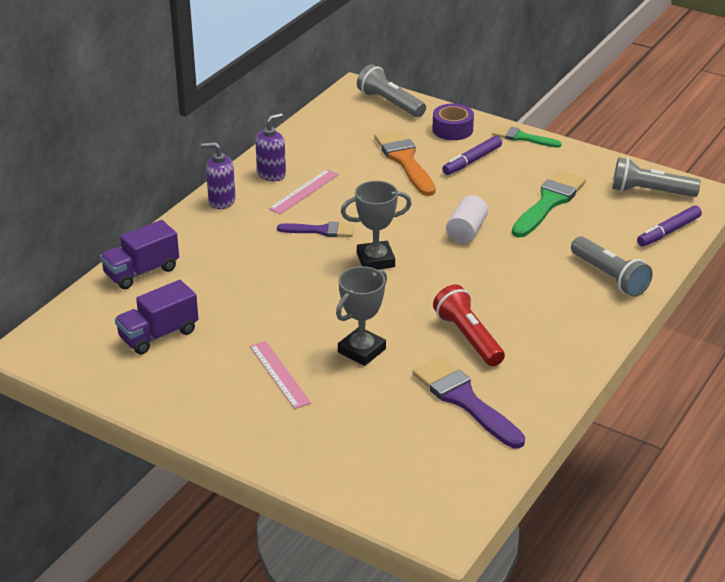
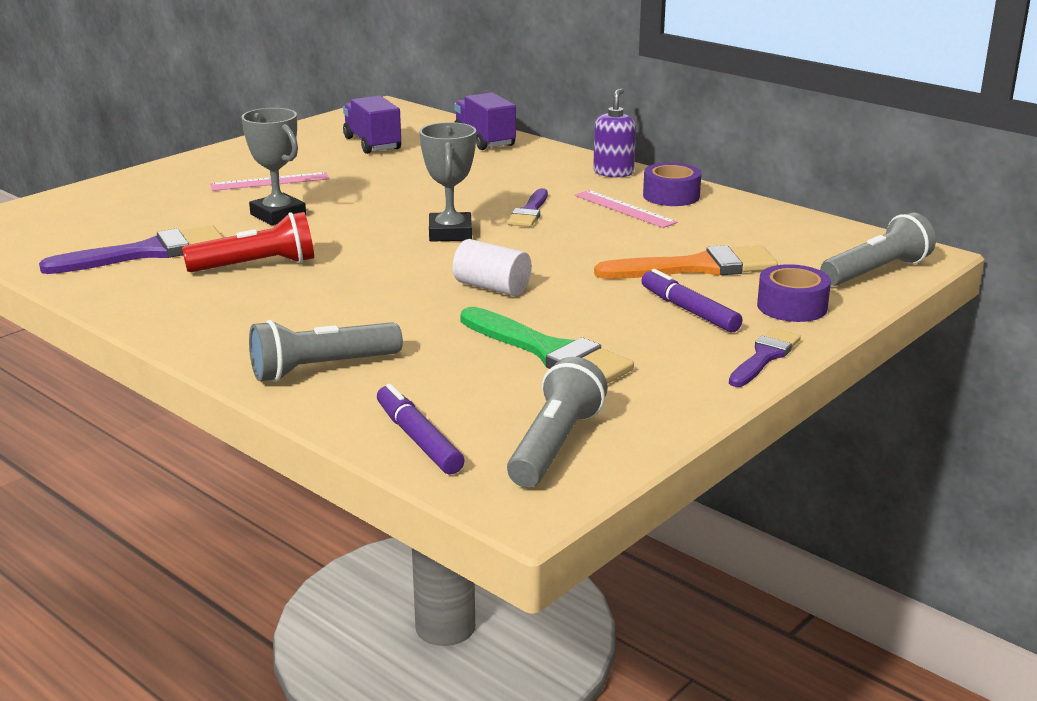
camera: 100 degrees right, 10 degrees down
purple soap dispenser [255,113,286,181] -> purple tape [643,163,701,206]
green brush [492,125,562,148] -> purple brush [729,328,801,387]

